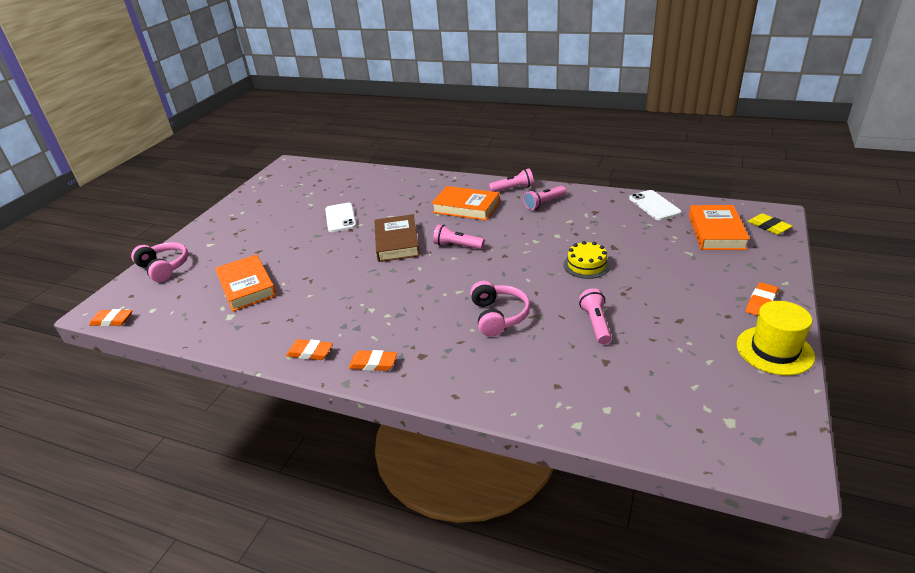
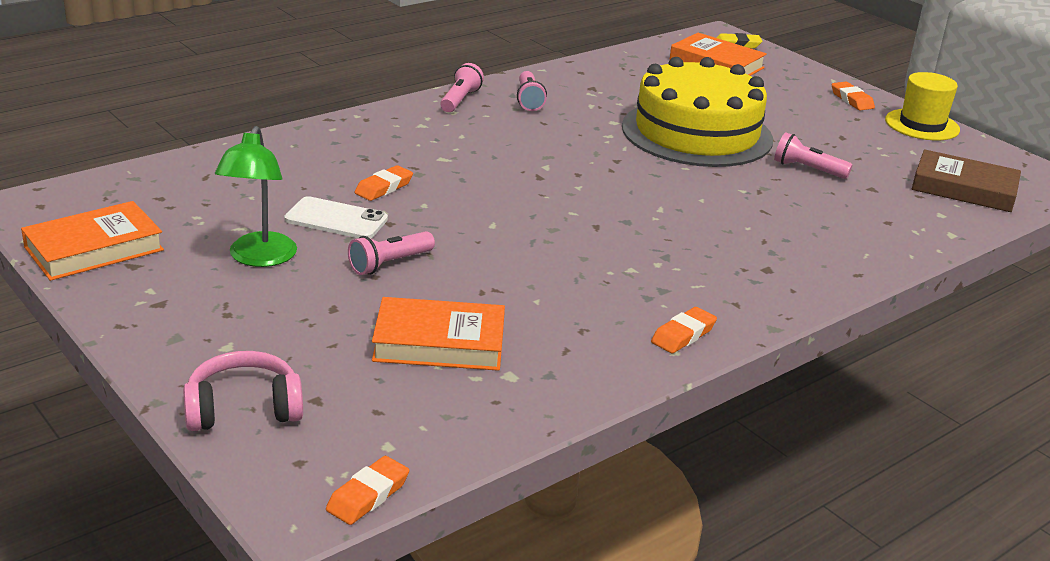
camera: 65 degrees left, 5 degrees down
orange eraser [349,350,397,371] -> orange eraser moved to [355,165,413,201]
brown book [375,214,420,262] -> brown book moved to [912,149,1021,212]
orange book [431,186,499,221] -> orange book moved to [21,201,164,281]
pink flashlight [433,224,485,249] -> pink flashlight moved to [348,231,435,275]
pink headphones [470,281,530,337] -> none
yellow cake [564,241,610,279] -> yellow cake [622,57,773,167], size x2.48
white phone [629,190,682,220] -> none
none -> green lamp [215,126,297,267]

